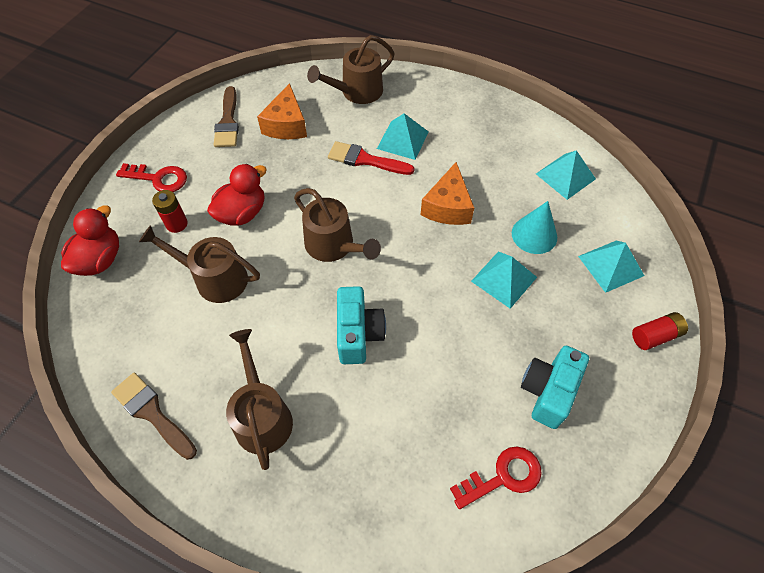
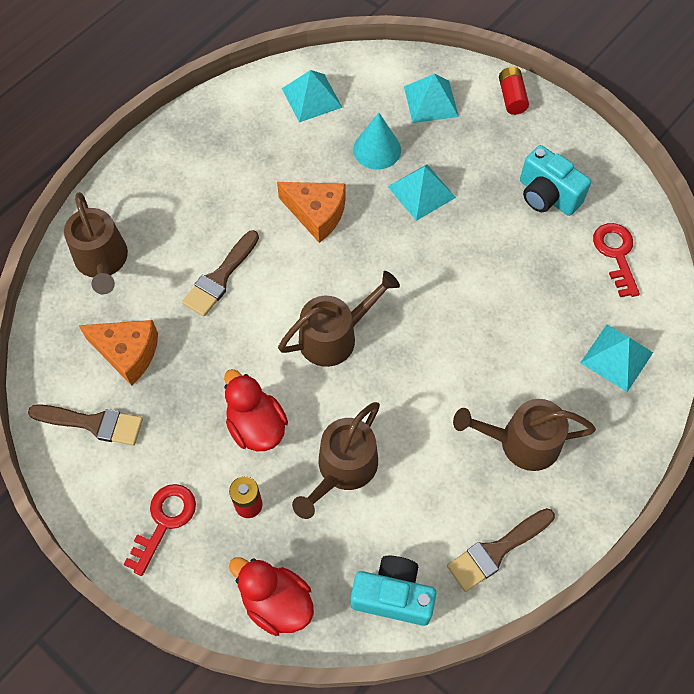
camera: 75 degrees left, 5 degrees up
red brush [328,141,414,175] -> brown brush [182,230,259,316]
turquoise camera [337,286,386,364] -> turquoise camera moved to [351,556,436,626]
turquoise pyramid [377,113,428,160] -> turquoise pyramid moved to [580,325,653,392]

